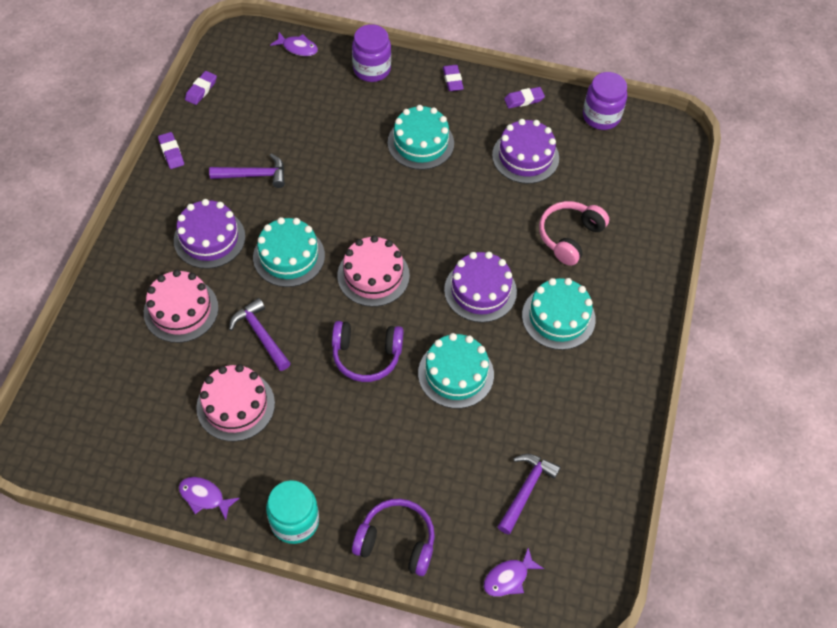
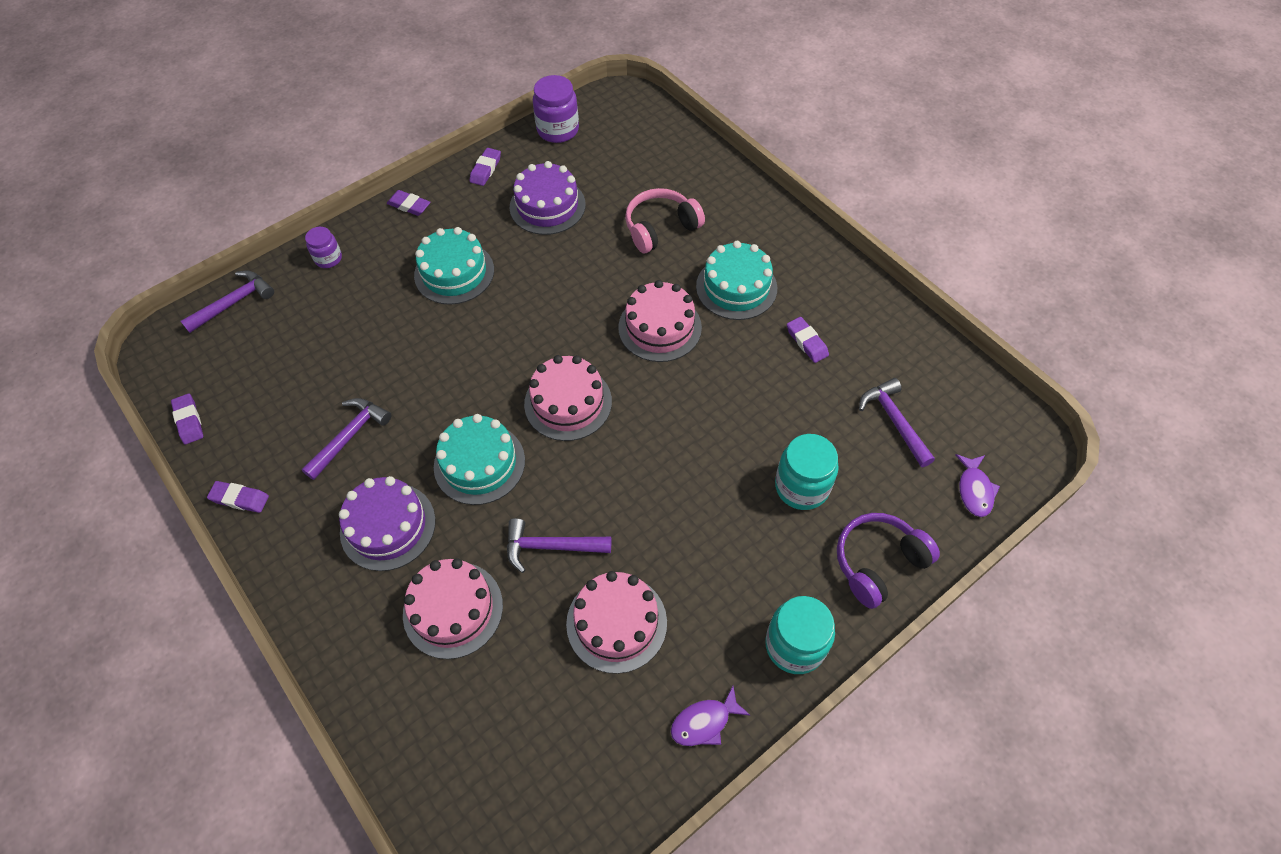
camera: 50 degrees left, 0 degrees up
purple fish [270,32,318,56] -> purple hammer [181,270,274,333]
purple headphones [332,321,404,382] -> none
purple jar [352,24,391,82] -> purple jar [305,227,342,268], size x0.60
turquoise cake [418,333,494,409] -> none
purple cake [444,252,517,322] -> pink cake [618,280,702,362]
pink headphones [539,201,609,266] -> pink headphones turned 75 degrees clockwise [625,188,705,253]
none -> turquoise jar [775,434,839,510]
none -> purple eraser [787,317,829,363]

